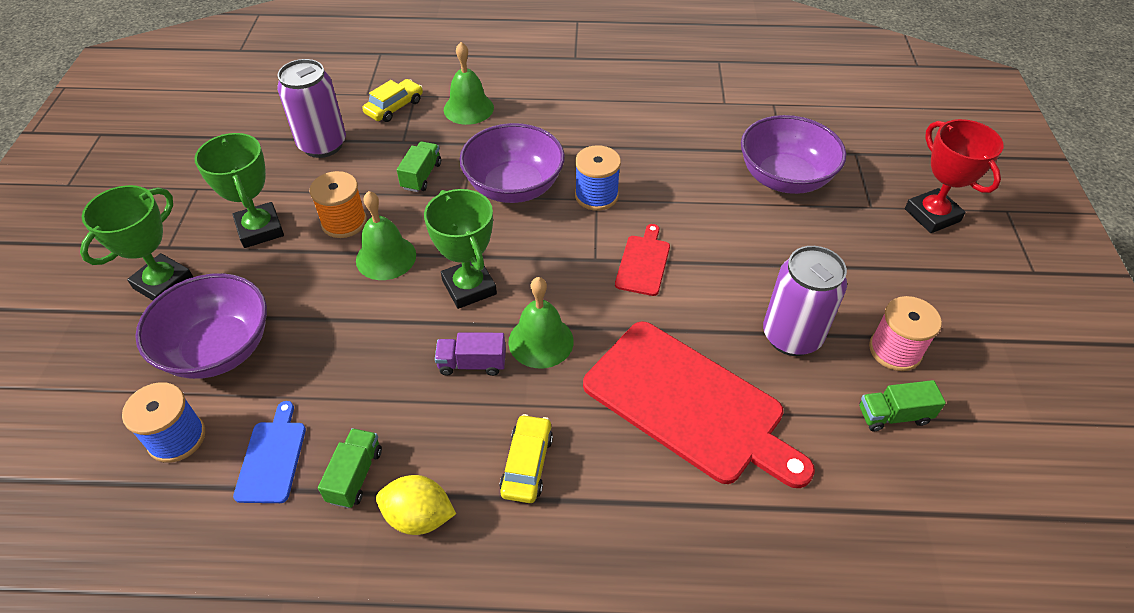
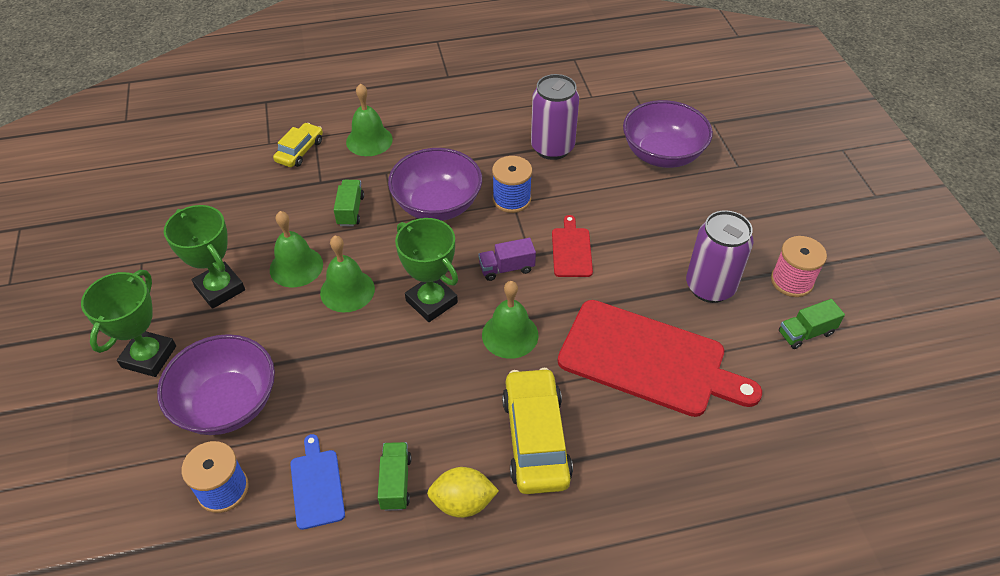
camera: 15 degrees left, 0 degrees up
purple can [277,59,346,158] -> purple can moved to [531,74,579,160]
orange spool [310,171,367,238] -> green bell [270,211,323,287]
purple truck [435,332,506,376] -> purple truck moved to [478,238,536,281]
yellow car [499,414,553,503] -> yellow car [502,368,573,494], size x1.70
red trophy [905,119,1003,233] -> none

